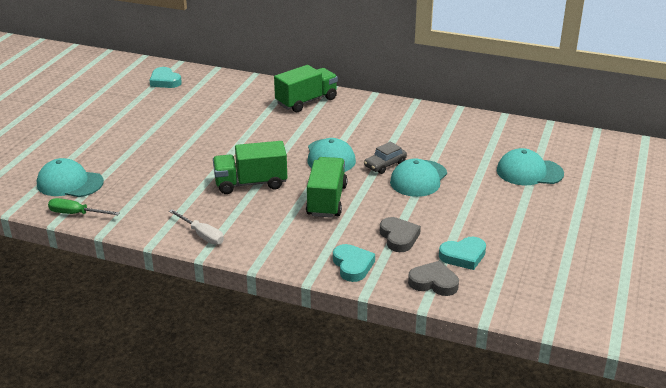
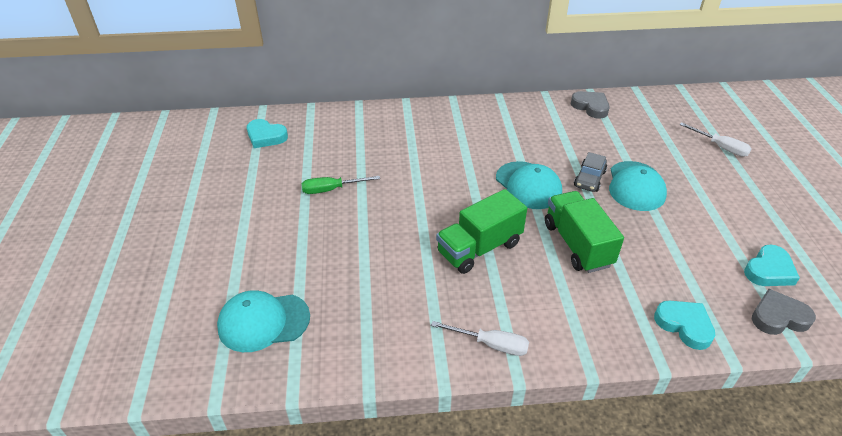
camera: 25 degrees left, 10 degrees up
green screwdriver [48,198,120,215] -> green screwdriver moved to [302,176,380,194]
green truck [274,65,338,112] -> none
grey heart [380,217,421,252] -> grey heart moved to [571,91,610,119]
turquoise cap [497,148,564,185] -> white screwdriver [679,122,751,157]

